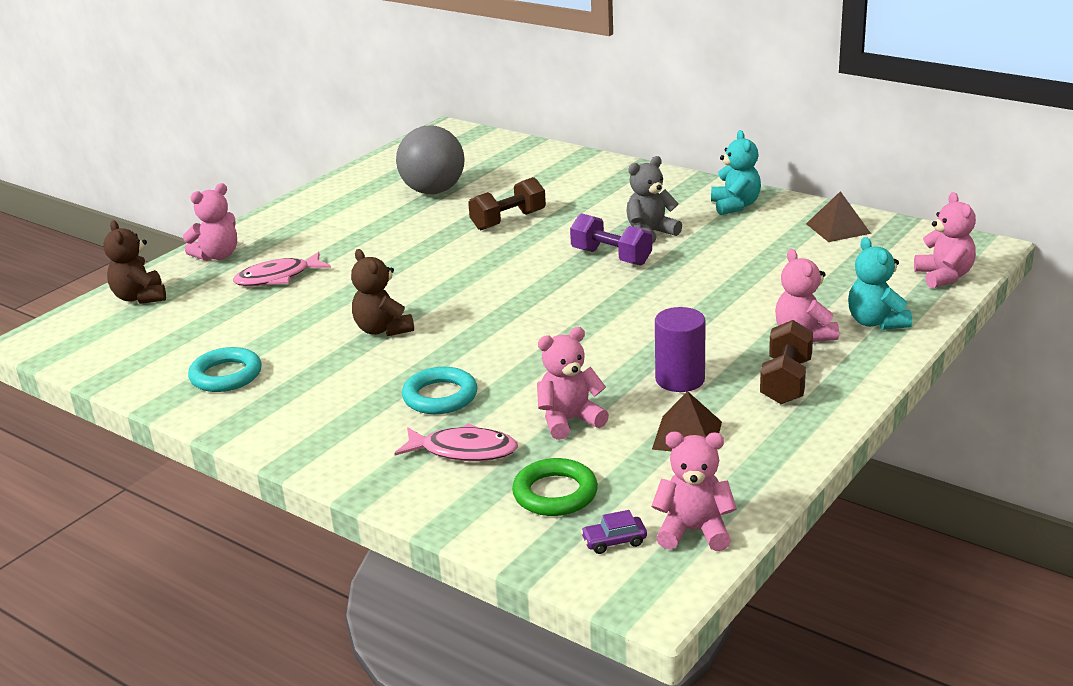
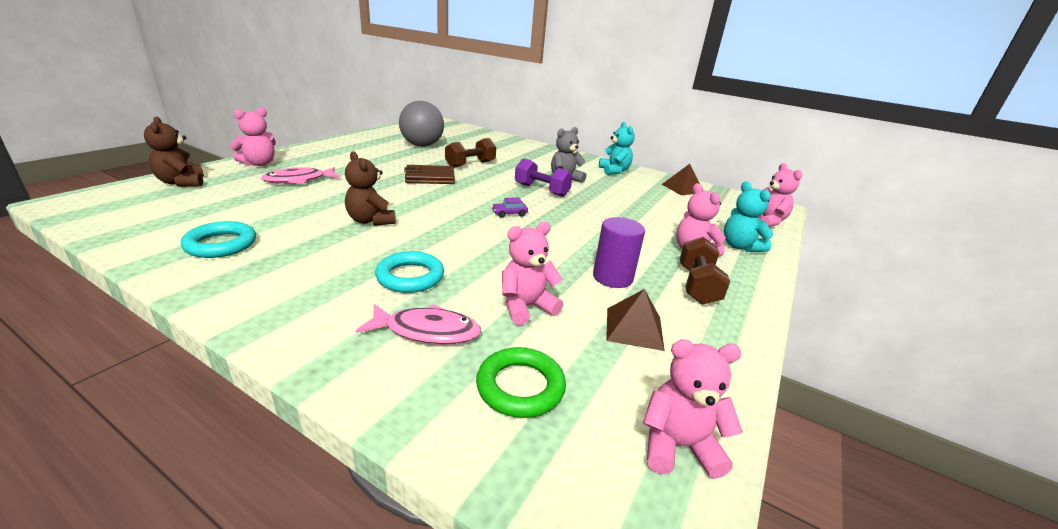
camera: 10 degrees left, 0 degrees up
purple car [581,510,647,554] -> purple car moved to [492,197,528,218]
none -> brown wallet [404,165,455,184]

